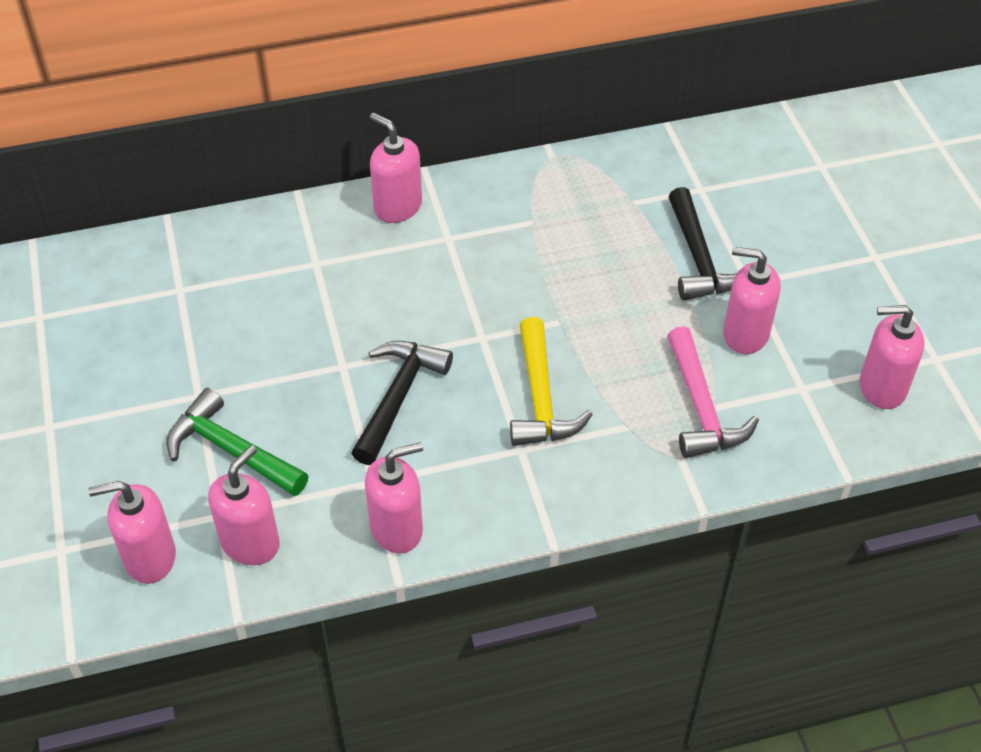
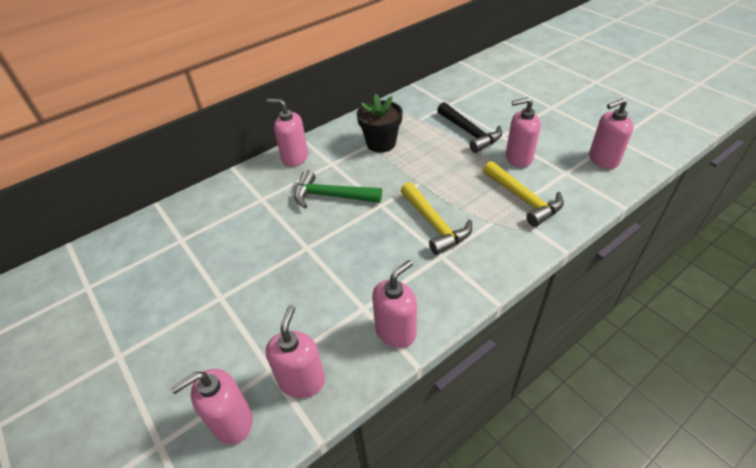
camera: 20 degrees left, 5 degrees down
green hammer [167,388,309,496] -> green hammer moved to [294,170,382,209]
black hammer [351,341,453,465] -> none
pink hammer [667,326,759,458] -> yellow hammer [483,161,564,227]
none -> black flower pot [357,94,403,153]

